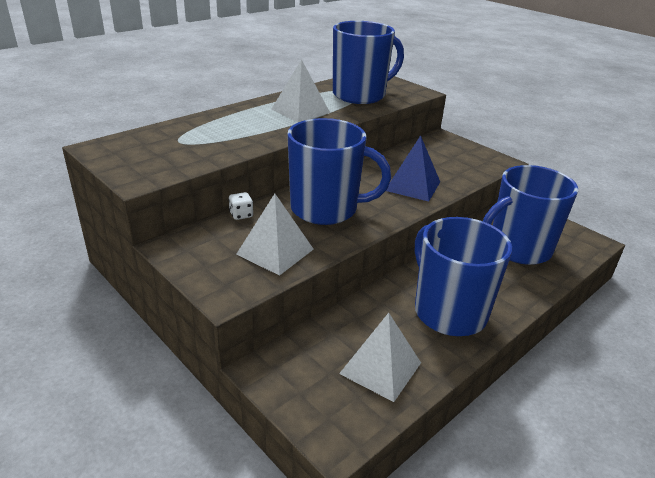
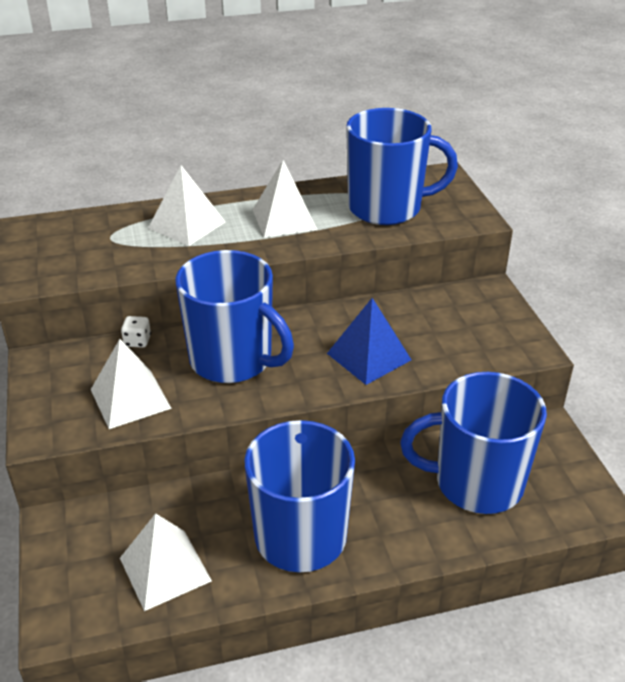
camera: 30 degrees right, 5 degrees up
none -> white pyramid [148,165,226,246]

